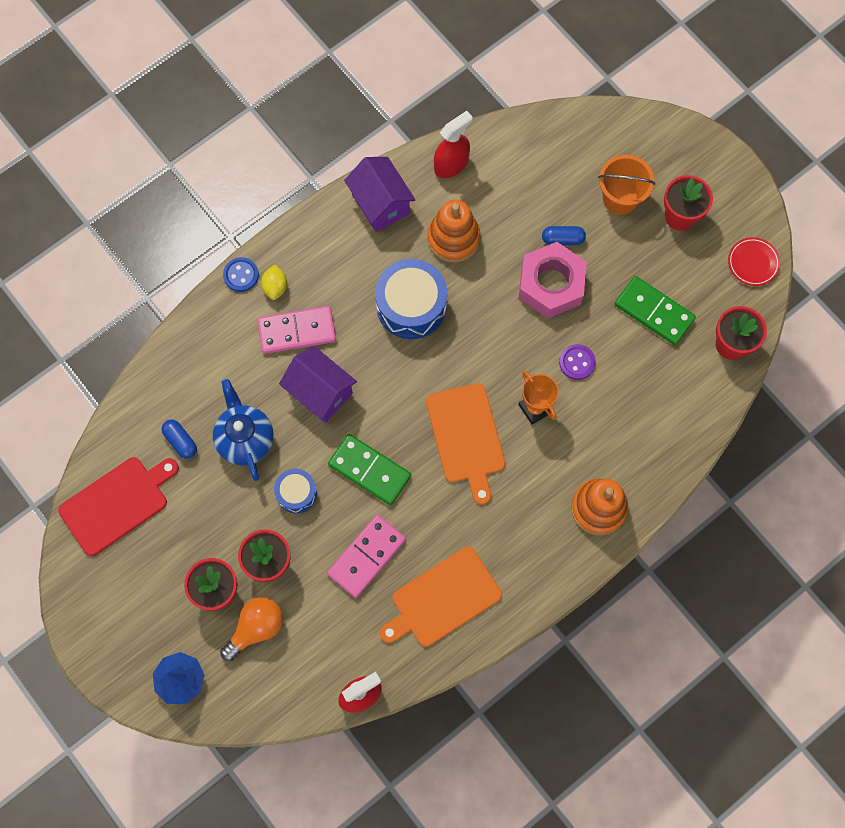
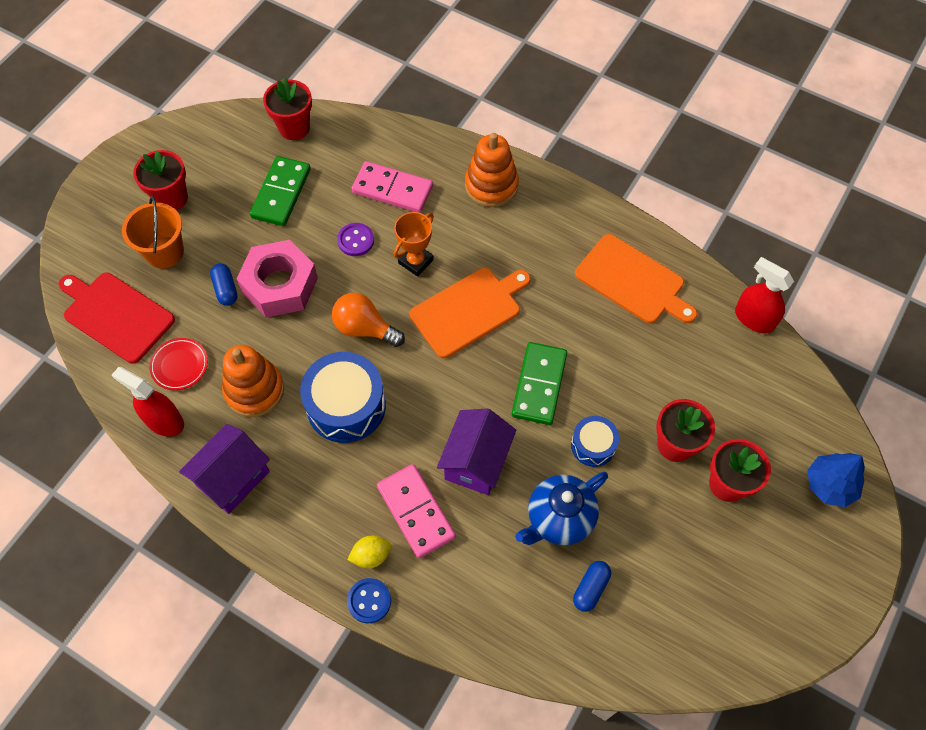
camera: 110 degrees left, 10 degrees down
red cutting board [58,457,179,556] -> red cutting board moved to [58,273,175,364]
orange light bulb [220,597,283,661] -> orange light bulb moved to [332,293,405,347]
pink domino [327,515,406,598] -> pink domino moved to [351,161,433,213]
red plate [728,237,780,286] -> red plate moved to [149,338,208,390]

